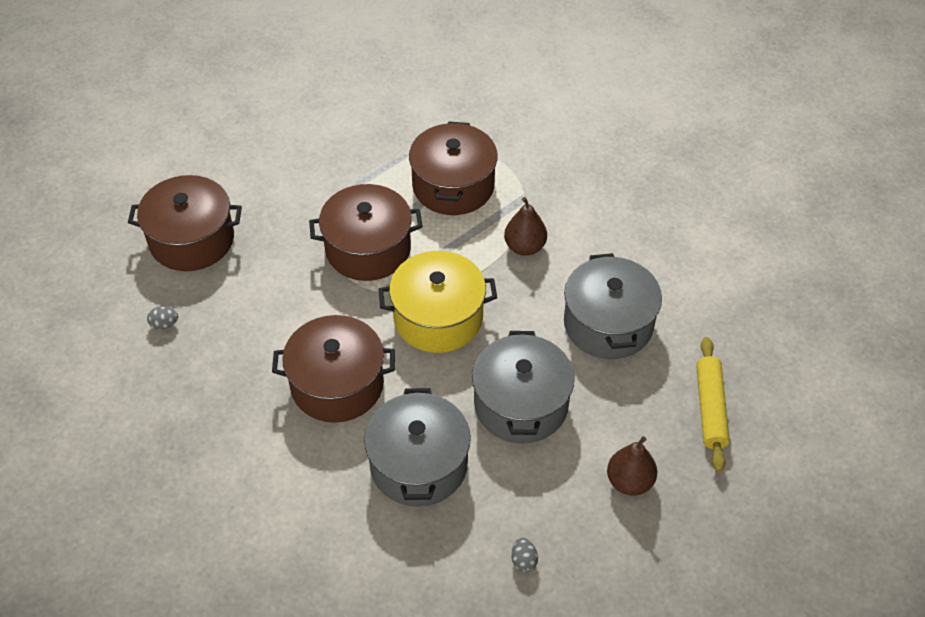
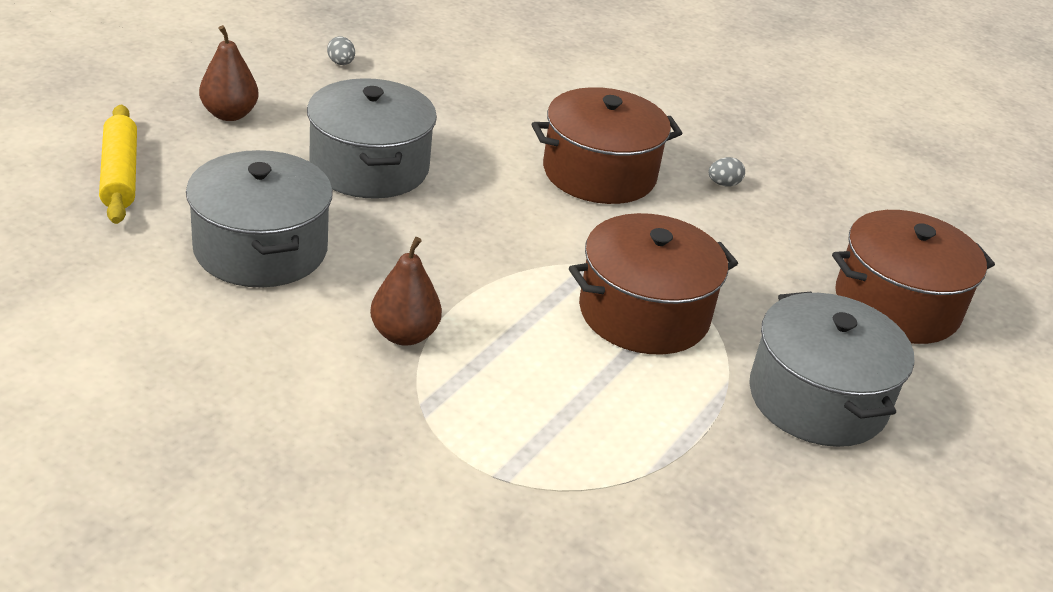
camera: 160 degrees right, 15 degrees down
grey egg [147,307,178,330] -> grey egg moved to [709,157,745,187]
grey pot [364,388,471,507] -> grey pot moved to [749,292,914,447]
yellow pot [379,251,497,353] -> none
brown pot [409,121,498,215] -> none

